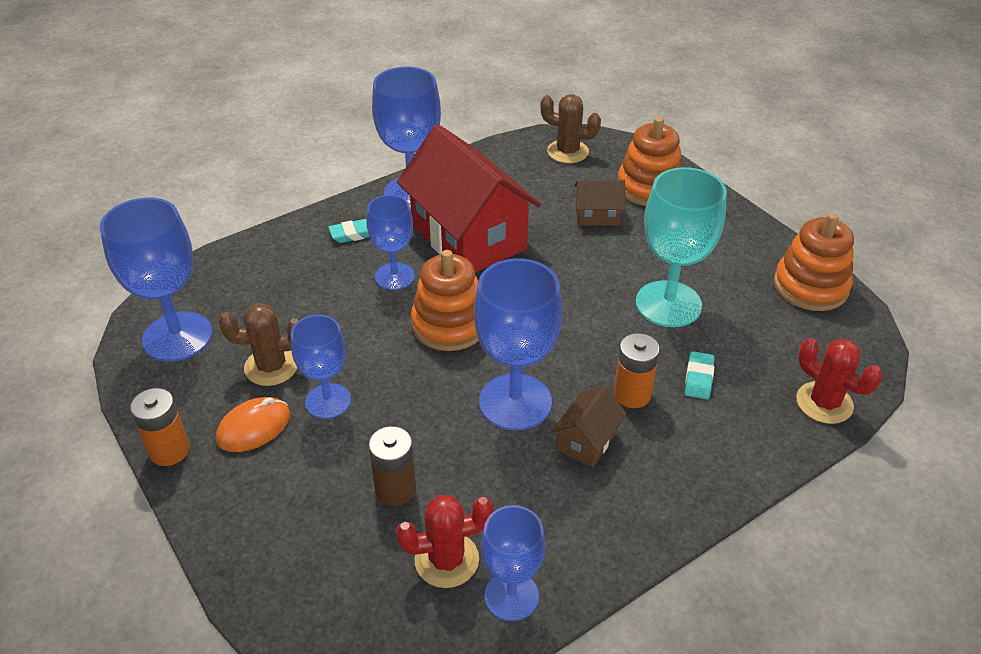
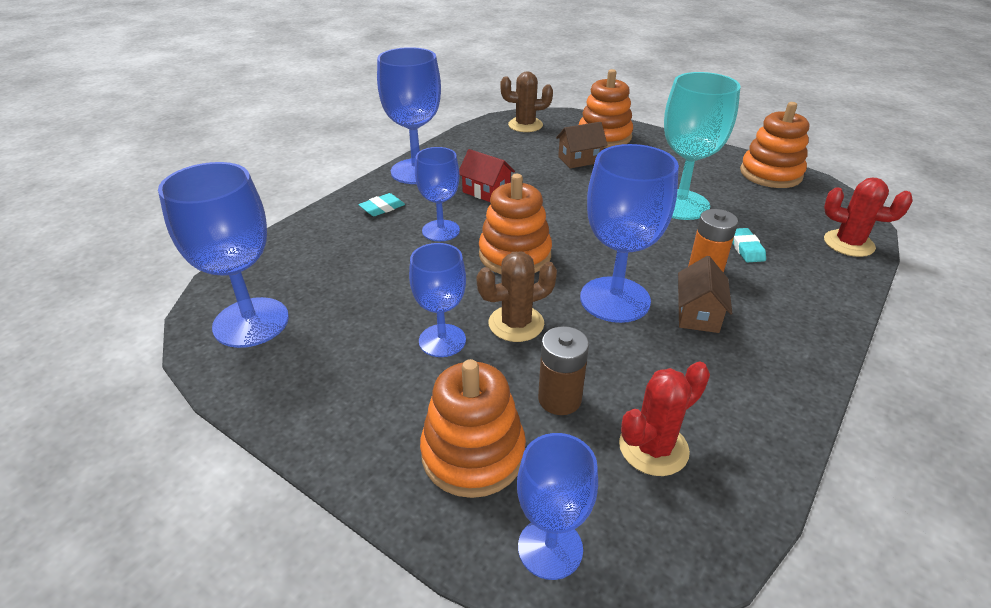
camera: 20 degrees left, 5 degrees down
orange battery [130,388,190,466] -> none
orange mouse [216,397,290,452] -> none
brown cactus [219,303,299,386] -> brown cactus moved to [477,252,557,342]
red house [397,124,541,272] -> red house [459,149,515,202], size x0.44
blue goblet [481,505,546,621] -> blue goblet moved to [517,433,598,580]
none -> orange stacking toy [420,359,526,498]

